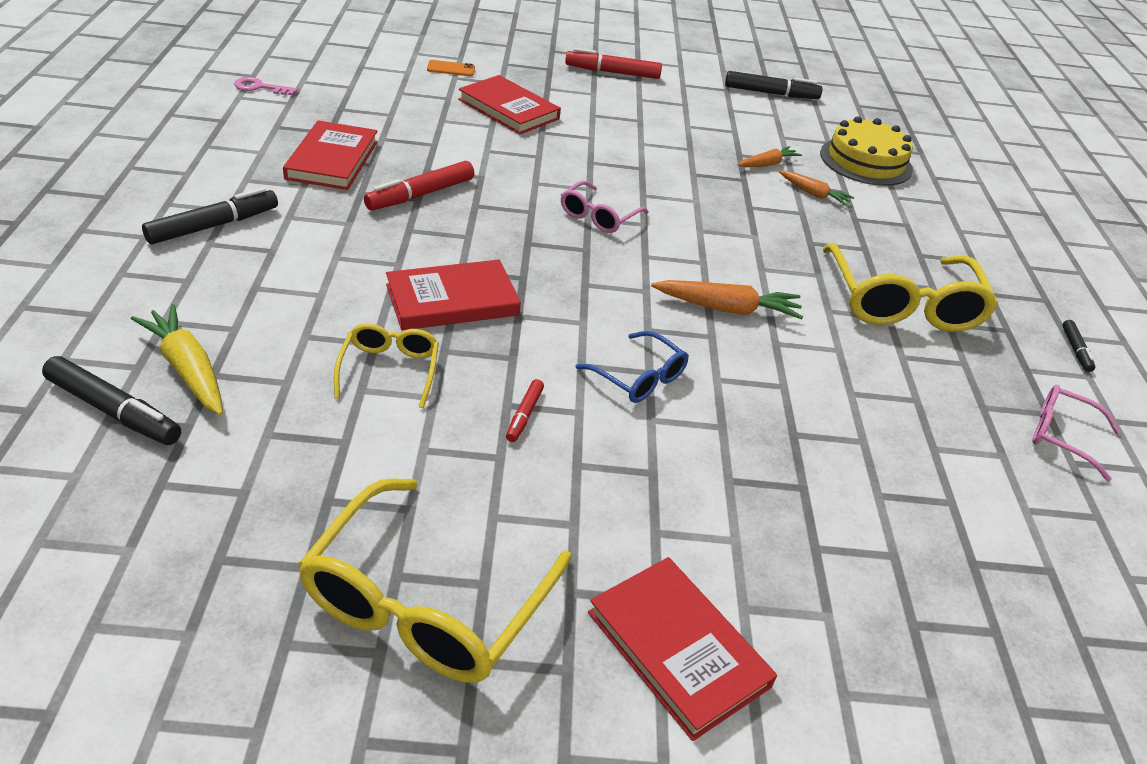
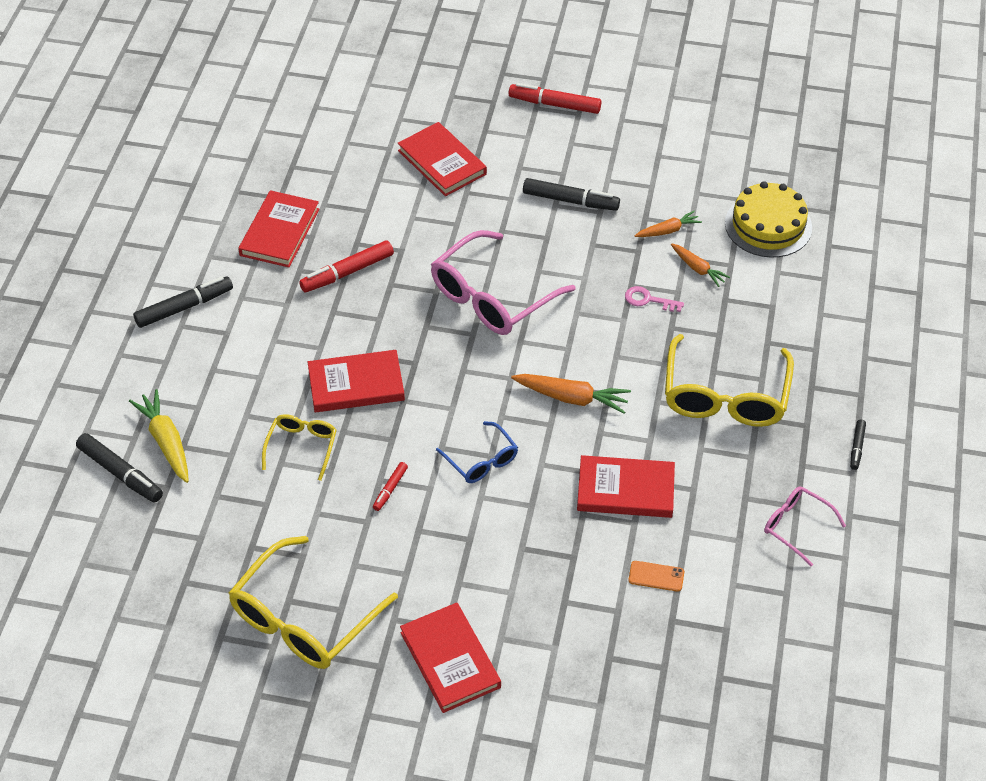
camera: 15 degrees right, 10 degrees up
pink key [234,77,298,95] -> pink key moved to [625,286,684,312]
orange phone [427,60,475,76] -> orange phone moved to [629,561,684,592]
pink glasses [561,181,649,233] -> pink glasses [431,230,576,335], size x1.88
black marker [725,71,822,99] -> black marker moved to [523,178,620,211]
none -> red book [577,455,675,518]

